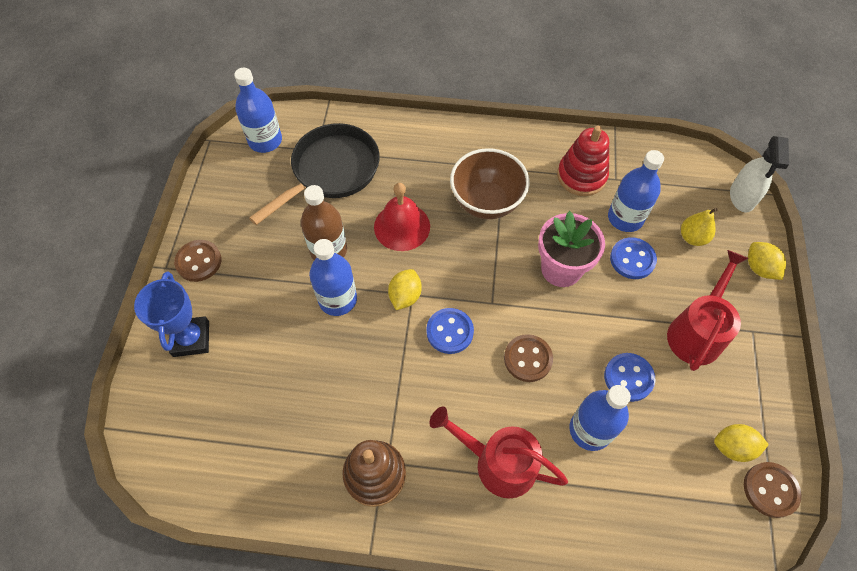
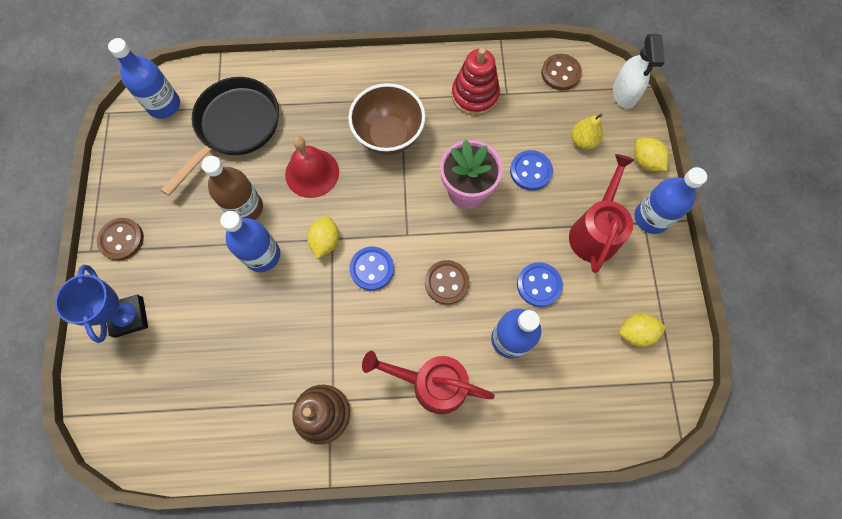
camera: 10 degrees left, 10 degrees up
blue bottle [608,150,664,232] -> blue bottle moved to [634,167,707,234]
brown button [744,462,802,518] -> brown button moved to [541,54,582,90]

